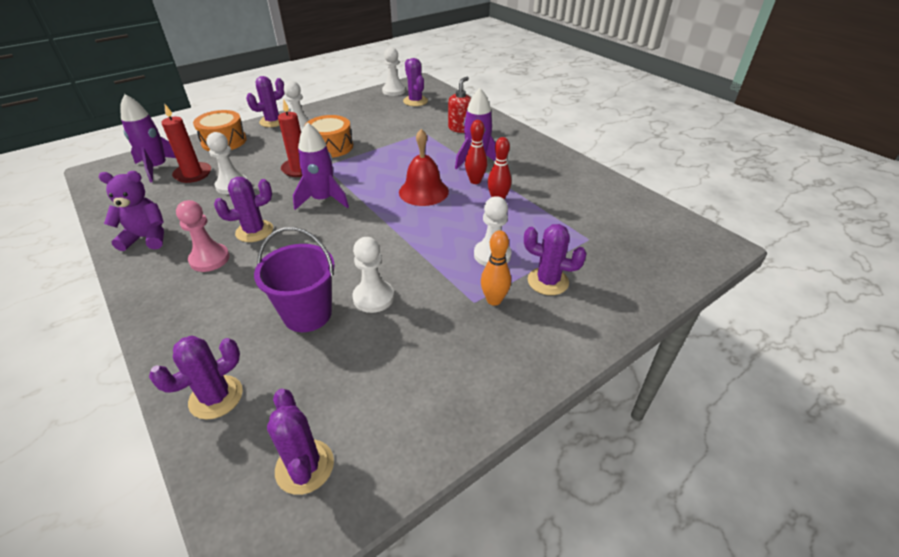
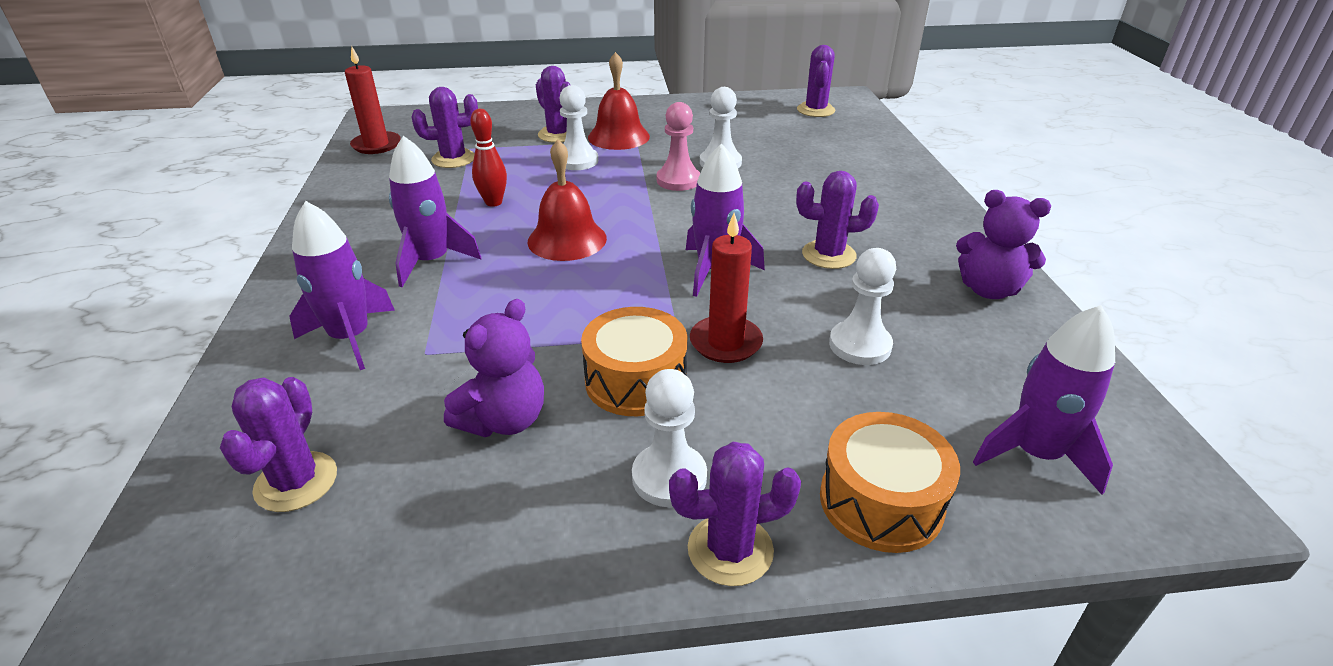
camera: 150 degrees left, 5 degrees down
purple cactus [149,336,243,420] -> purple cactus moved to [412,87,478,168]
red candle [161,104,211,183] -> red candle moved to [345,46,401,154]
pink pawn [176,200,230,272] -> pink pawn moved to [657,102,700,191]
purple bucket [254,227,335,332] -> none
white pawn [382,47,405,96] -> none
red soap dispenser [448,77,471,133] -> purple rocket [289,201,395,370]
red bowling pin [465,120,487,184] -> none
orange bowling pin [481,230,511,306] -> red bell [588,52,650,150]
none -> purple teddy bear [444,299,544,437]

